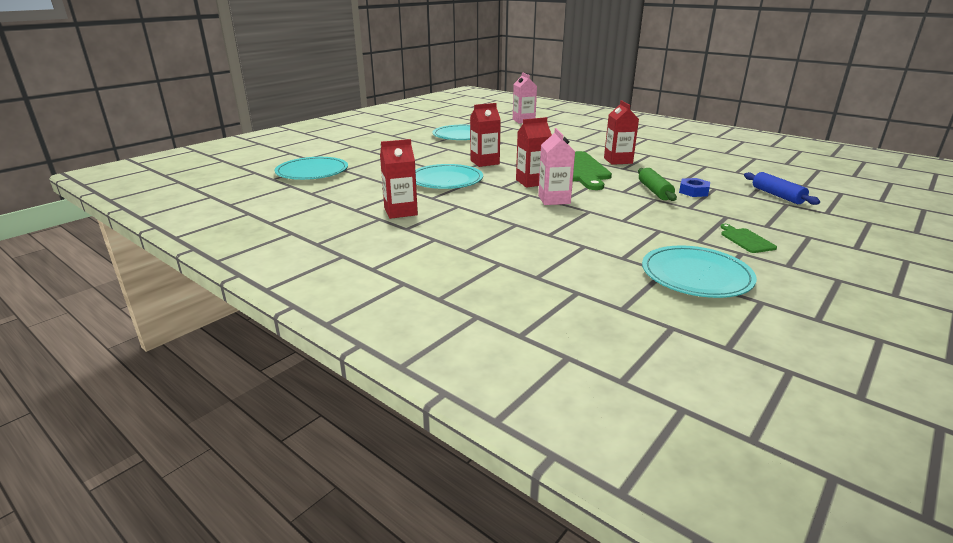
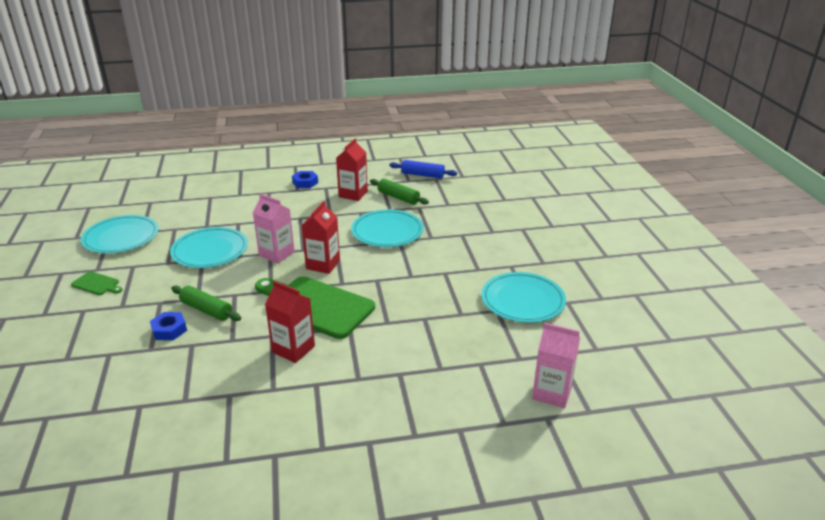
camera: 130 degrees right, 5 degrees up
turquoise plate [275,157,348,180] -> turquoise plate moved to [170,227,248,268]
red carton [470,103,501,167] -> none
blue rolling pin [744,172,820,205] -> blue rolling pin moved to [389,160,457,179]
none -> blue nut [292,171,318,188]
none -> green rolling pin [370,179,429,205]

